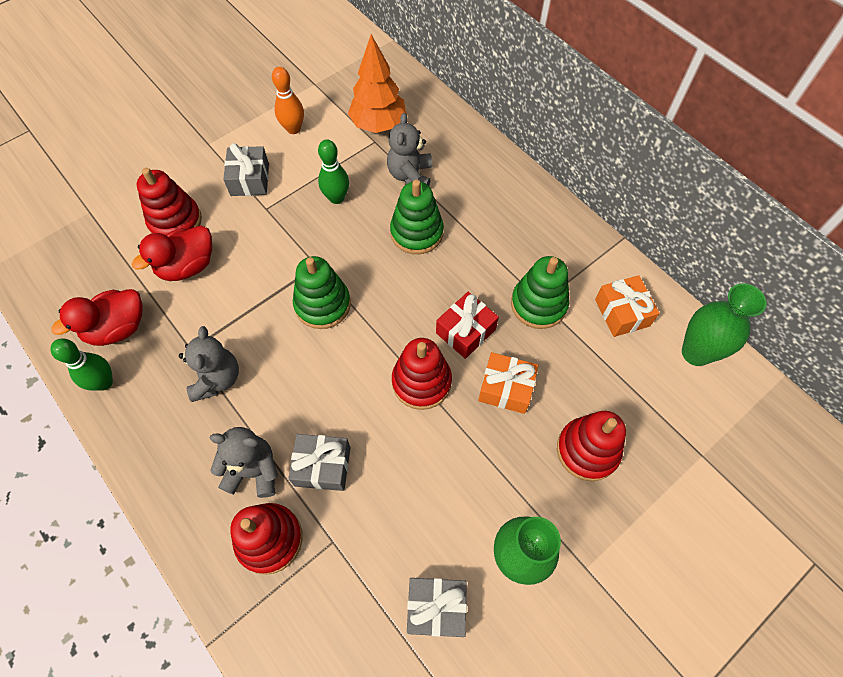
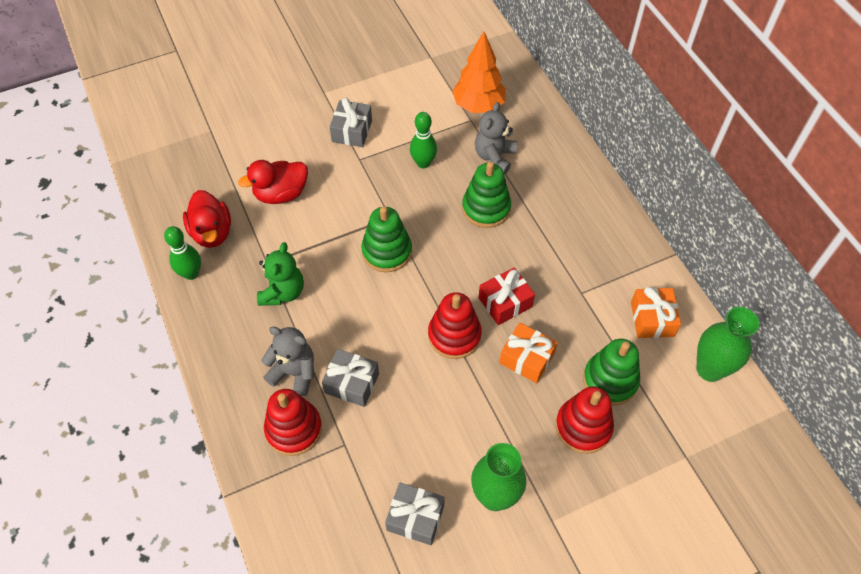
camera: 15 degrees right, 5 degrees down
red duck [51,289,143,346] -> red duck turned 90 degrees counterclockwise [183,190,231,248]
red stacking toy [136,168,202,235] -> none
grey teddy bear [179,326,239,402] -> green teddy bear [257,242,304,306]
orange bowling pin [272,67,304,134] -> none
green stacking toy [511,256,569,329] -> green stacking toy moved to [583,339,640,406]

